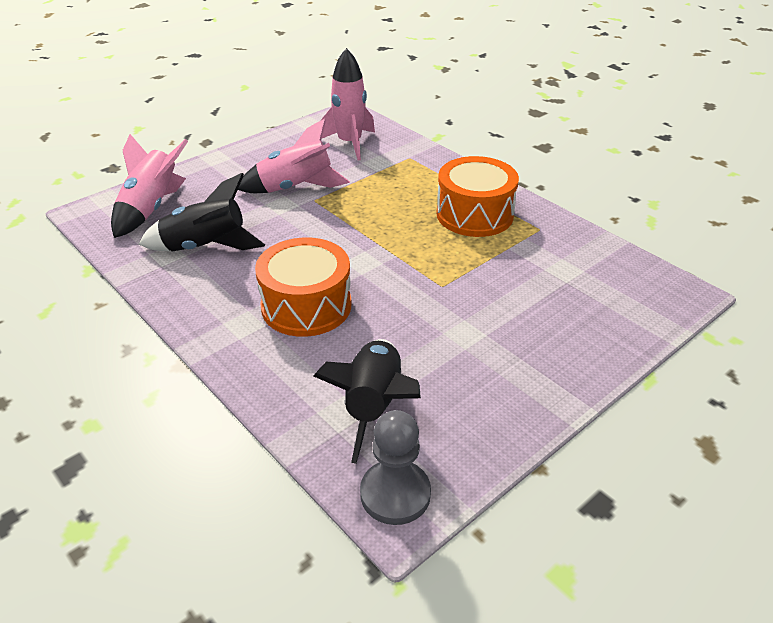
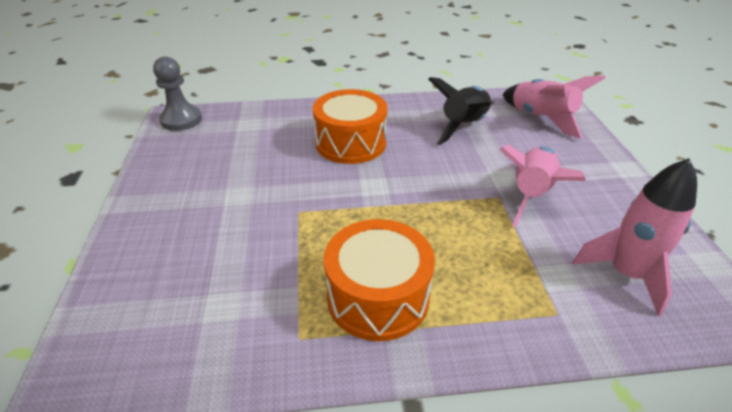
camera: 125 degrees right, 0 degrees up
black rocket [313,339,421,464] -> none

